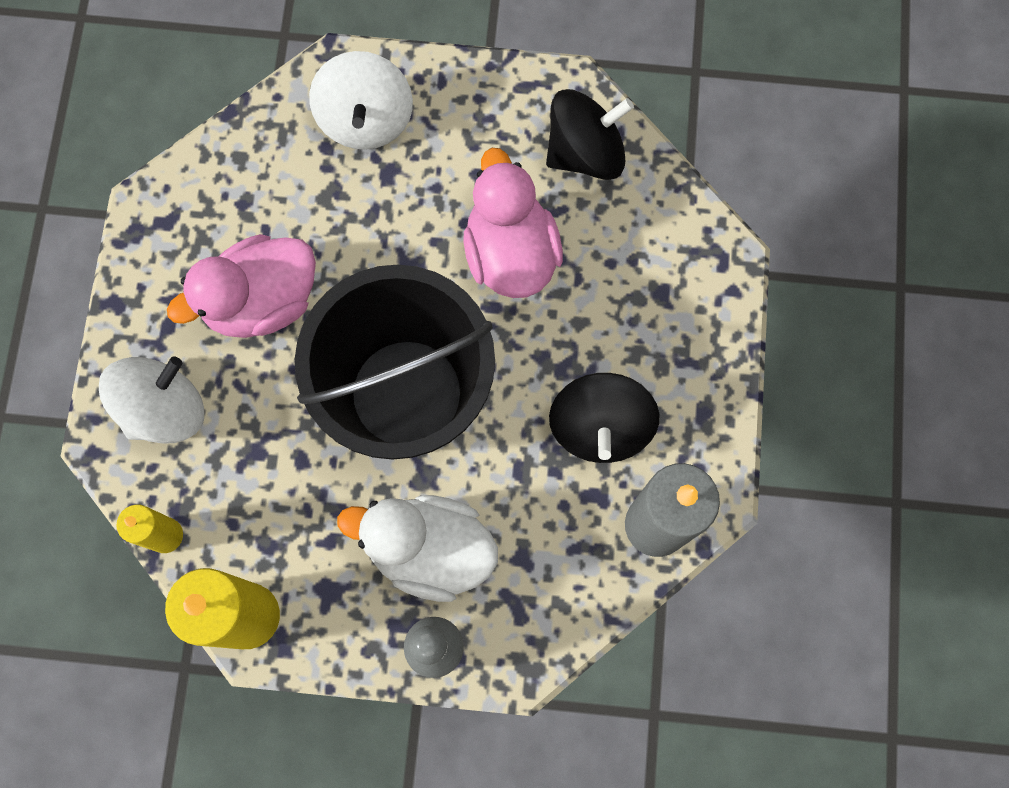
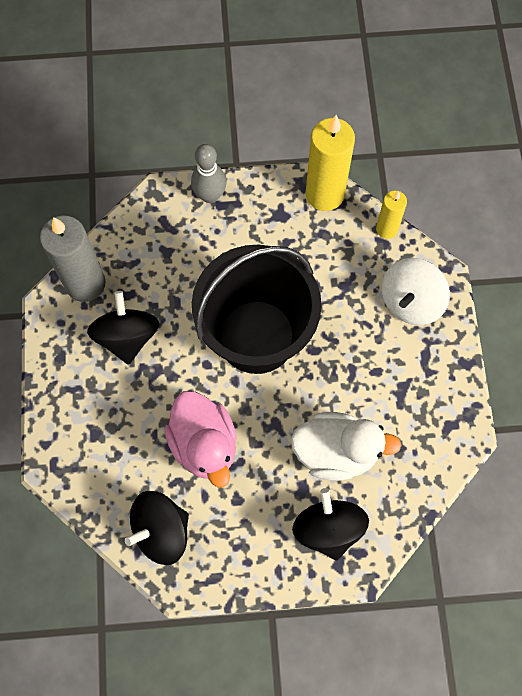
camera: 170 degrees right, 5 degrees down
pink duck [167,234,316,338] -> none
white spinning top [309,51,413,150] -> black spinning top [292,488,369,560]
white duck [337,495,498,602] -> white duck moved to [291,412,402,481]

